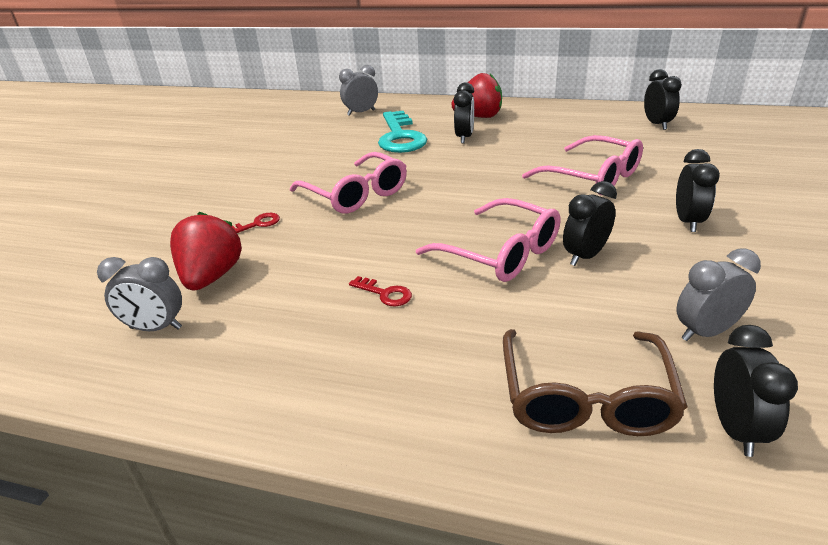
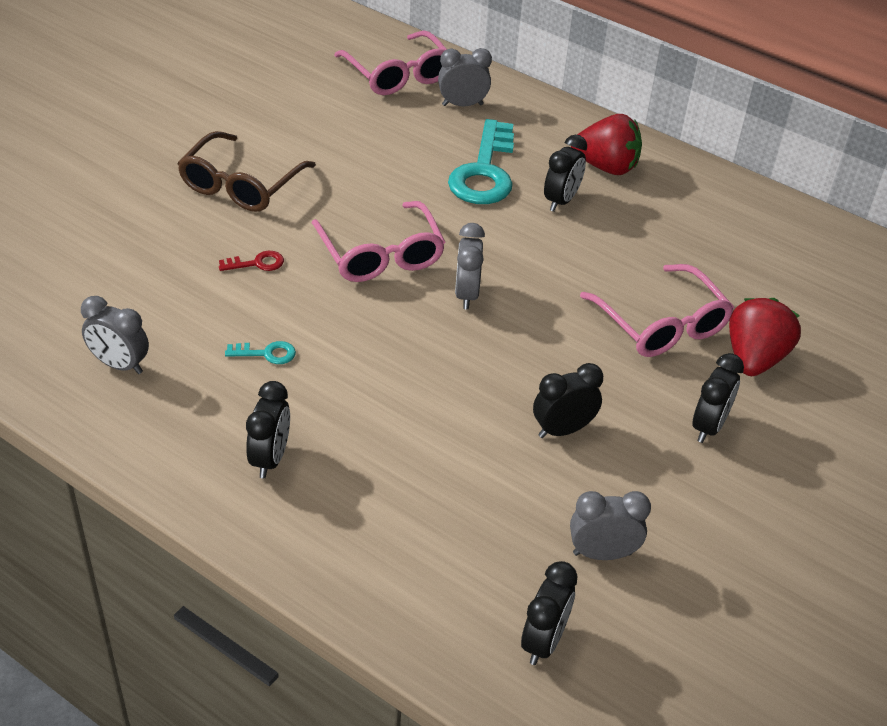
camera: 15 degrees right, 10 degrees up
red strawberry [170,212,242,291] -> red strawberry moved to [729,298,801,376]
red key [349,276,412,306] -> none
pink glasses [416,198,560,282] -> pink glasses moved to [334,30,447,95]
brown glasses [503,329,688,436] -> brown glasses moved to [177,131,316,212]
black clock [644,69,682,130] -> black clock moved to [246,381,290,478]
none -> turquoise key [225,341,296,364]
none -> grey clock [455,223,485,310]

